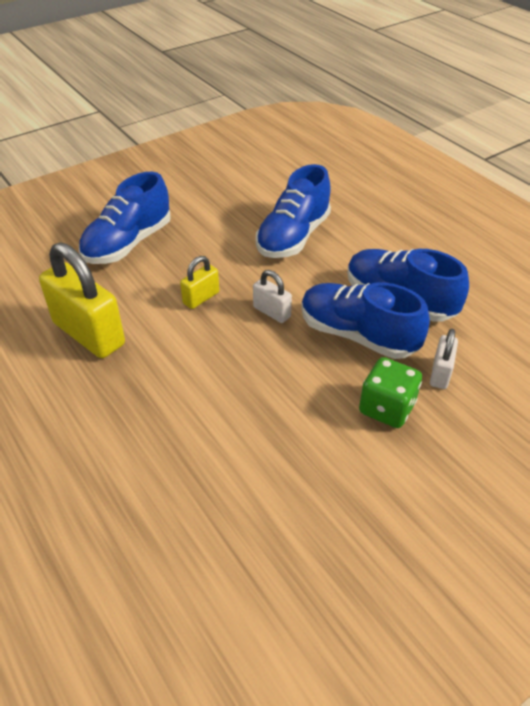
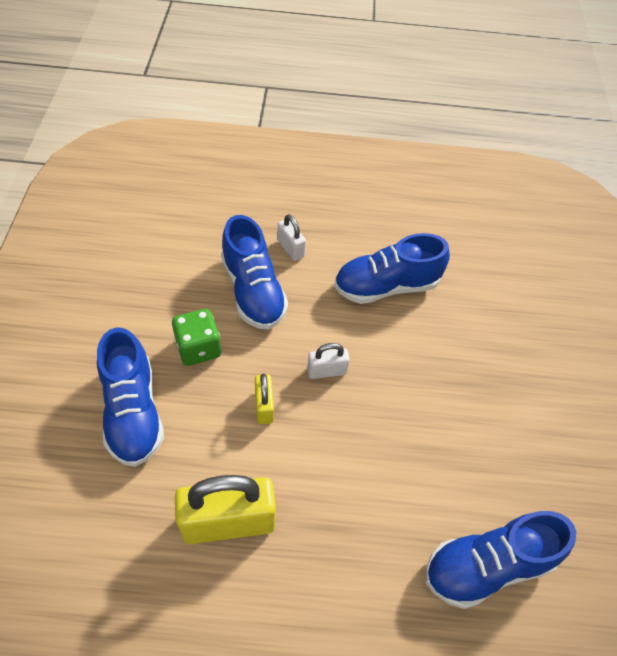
camera: 55 degrees left, 10 degrees up
blue shoe [301,282,430,359] -> blue shoe moved to [425,511,576,609]
green dice [359,357,422,428] -> green dice moved to [172,309,221,366]
white padlock [430,329,458,389] -> white padlock moved to [277,214,306,261]

